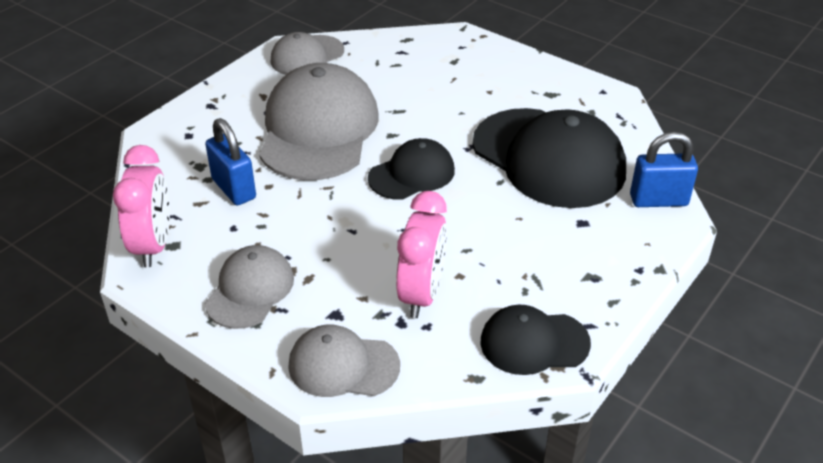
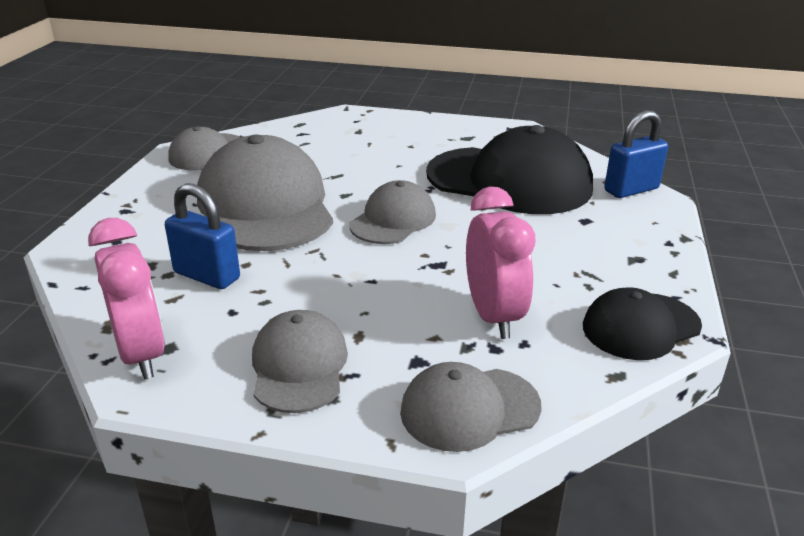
camera: 25 degrees left, 10 degrees down
black cap [368,138,455,200] -> grey cap [349,180,436,244]

